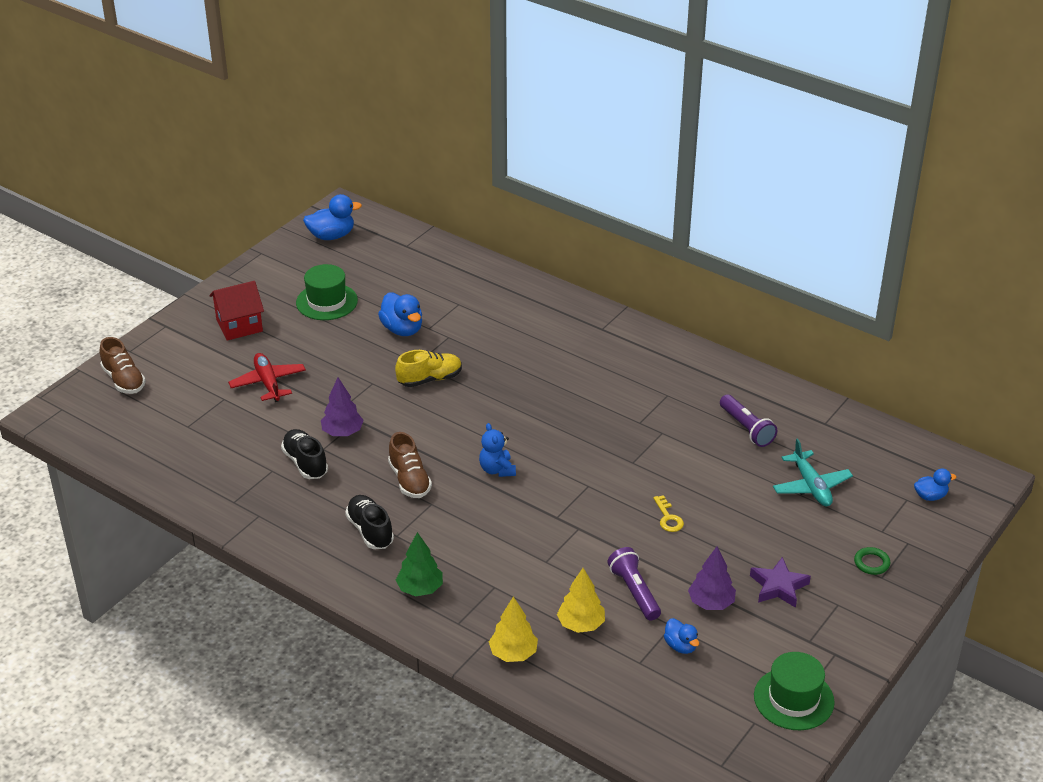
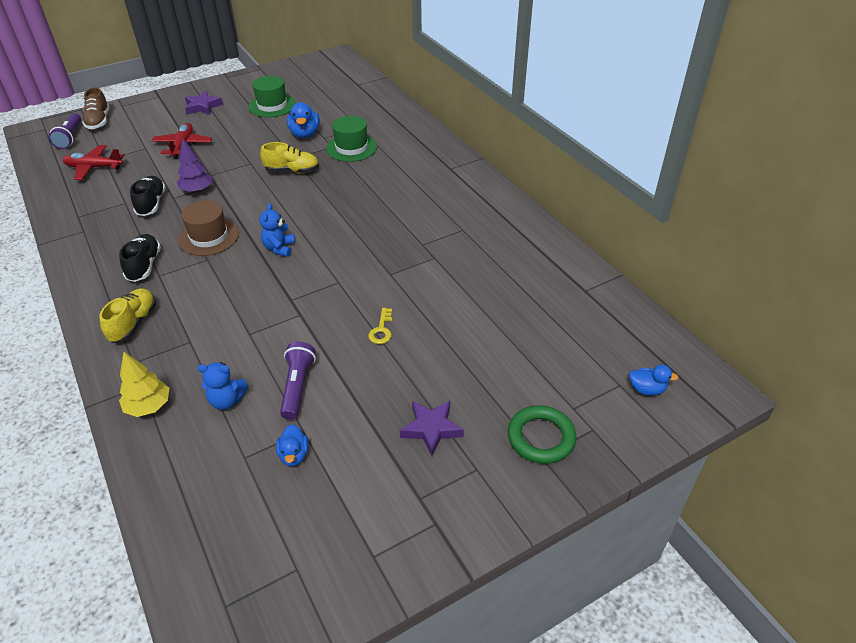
camera: 25 degrees right, 5 degrees up
red house [209,281,264,341] -> purple star [185,91,223,115]
blue duck [303,194,362,240] -> none
brown shoe [388,432,432,498] -> brown hat [178,200,239,256]
green tree [396,532,443,596] -> yellow shoe [99,288,156,343]
yellow tree [557,568,605,633] -> blue teddy bear [198,362,248,410]
purple tree [688,546,736,610] -> none
purple flashlight [720,395,777,447] -> purple flashlight moved to [49,113,81,149]
green hat [754,652,835,730] -> green hat moved to [326,116,377,162]
turquoise plane [773,439,853,506] -> none
green ring [854,547,890,575] -> green ring [508,405,576,464], size x1.76
none -> red plane [62,145,124,180]

